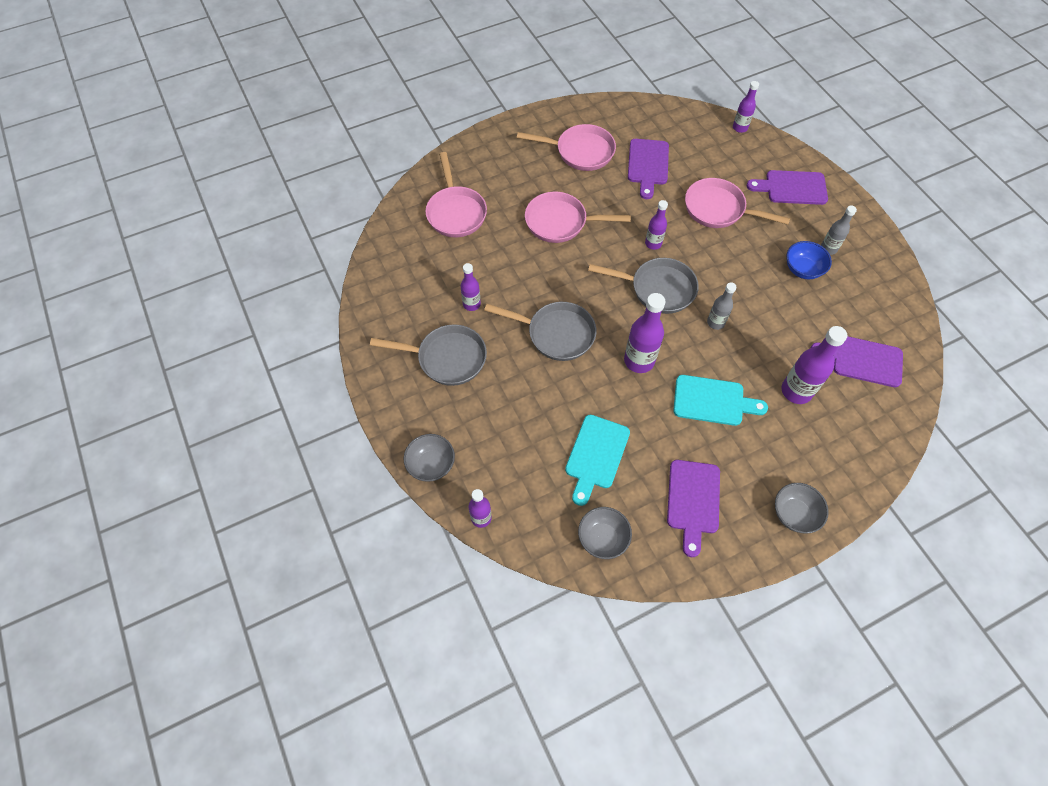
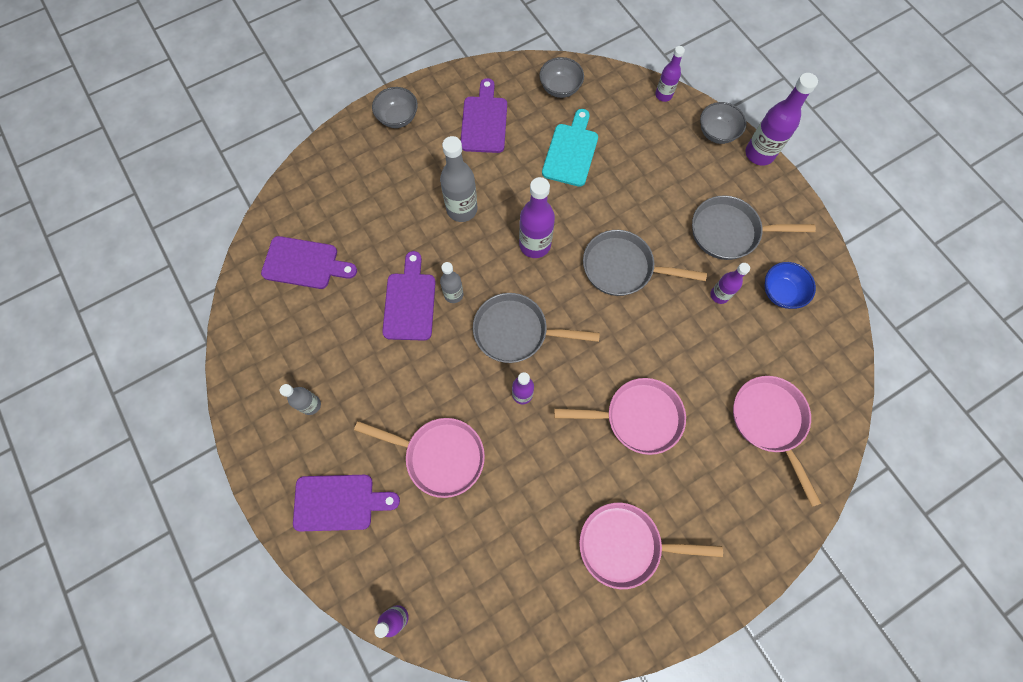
camera: 175 degrees right, 10 degrees up
purple cutting board [628,139,669,199] -> purple cutting board moved to [382,251,436,341]
turquoise cutting board [673,375,768,426] -> grey bottle [440,136,478,222]
purple bottle [781,326,847,404] -> purple bottle moved to [745,73,818,166]
blue bowl [787,241,832,279] -> blue bowl moved to [765,262,816,309]

